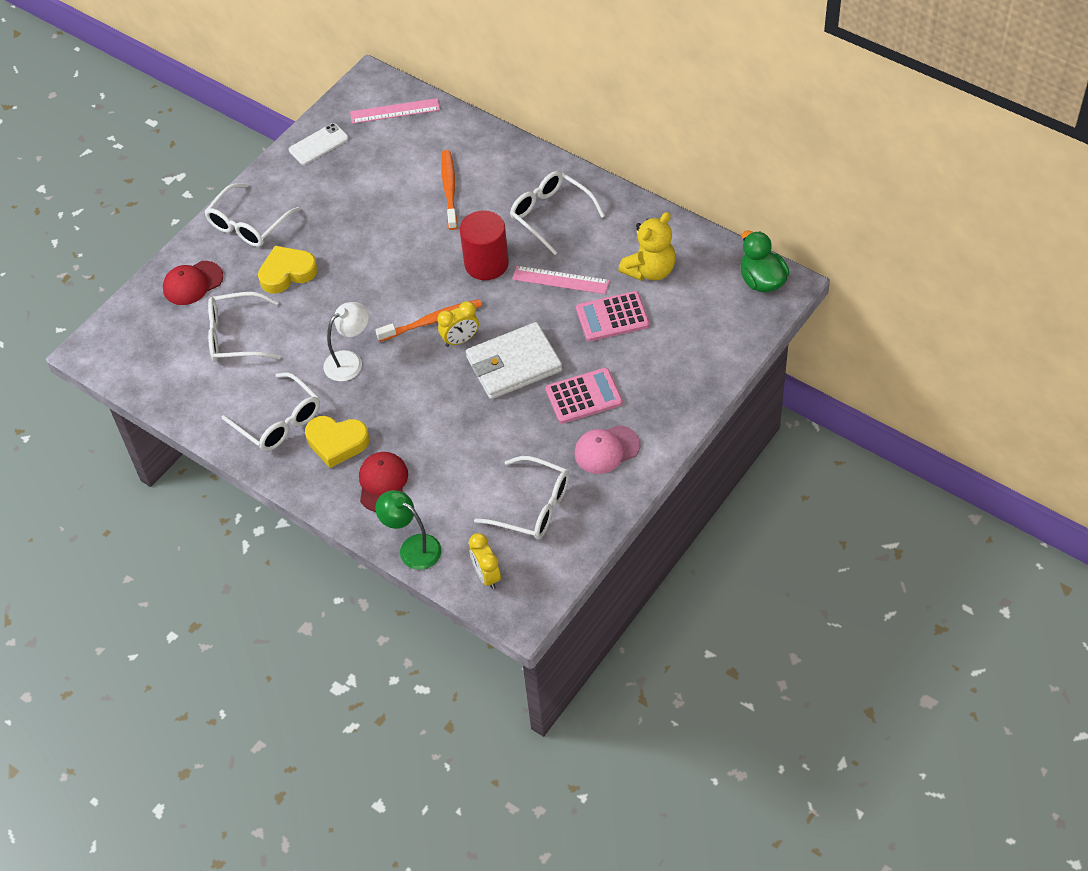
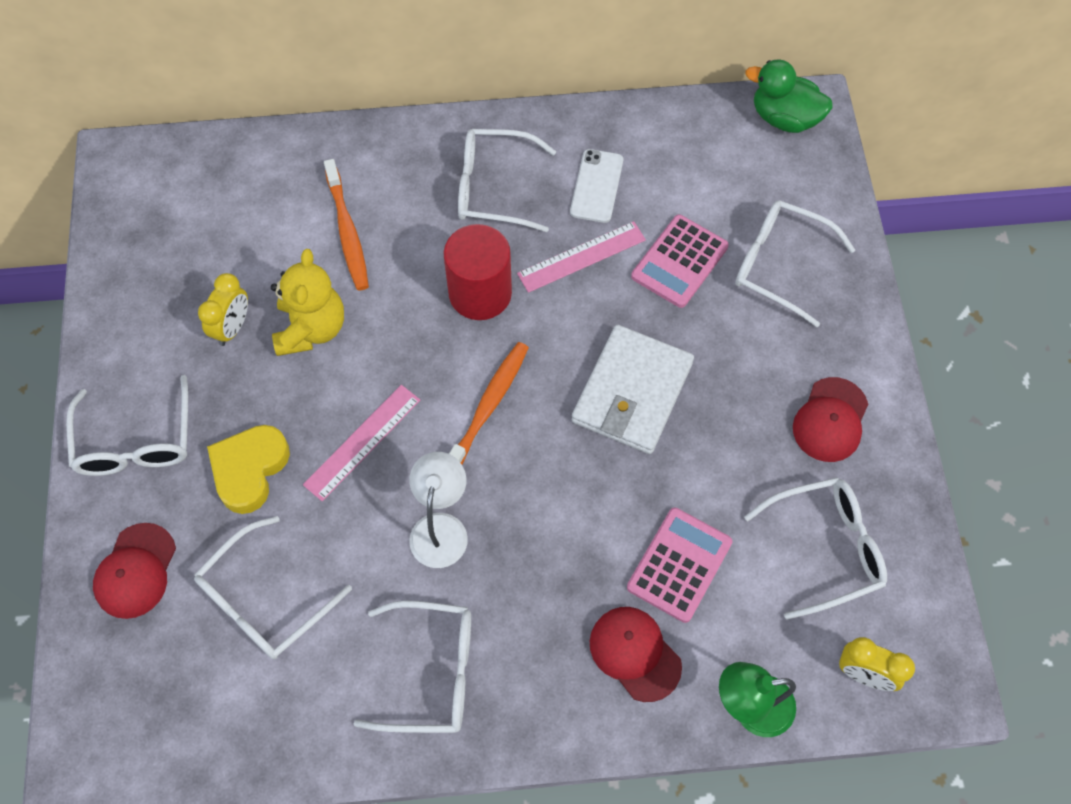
camera: 45 degrees left, 10 degrees up
white phone [289,123,349,165] -> white phone moved to [570,149,623,223]
yellow heart [305,416,369,468] -> none
pink ruler [350,98,440,124] -> pink ruler moved to [303,385,420,501]
yellow clock [438,301,479,347] -> yellow clock moved to [198,273,248,346]
orange toothbrush [441,150,458,230] -> orange toothbrush turned 150 degrees counterclockwise [324,159,369,290]
pink calculator [546,368,623,424] -> pink calculator moved to [627,507,732,623]
pink cap [574,425,640,474] -> red cap [793,377,868,462]
yellow teddy bear [618,212,676,281] -> yellow teddy bear moved to [271,249,344,356]
none -> white glasses [735,201,855,327]

